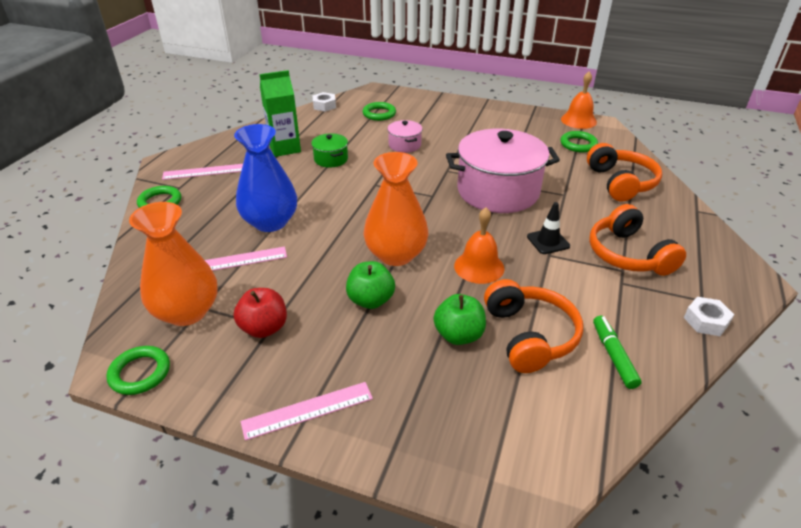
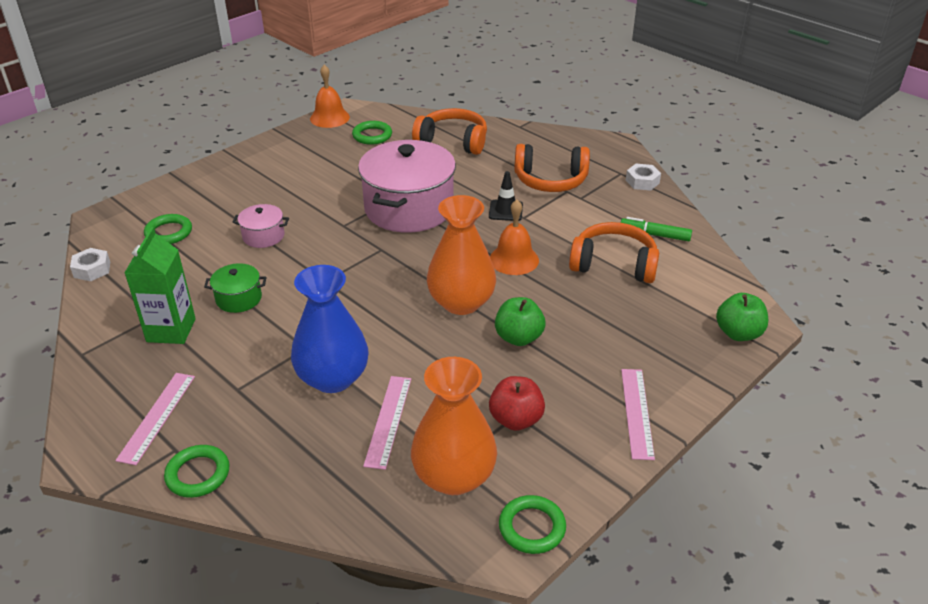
camera: 65 degrees left, 0 degrees up
green apple [434,294,486,345] -> green apple moved to [716,293,768,341]

